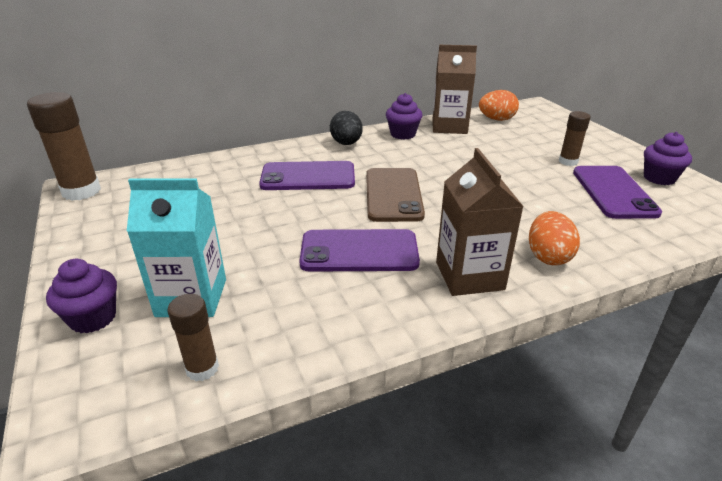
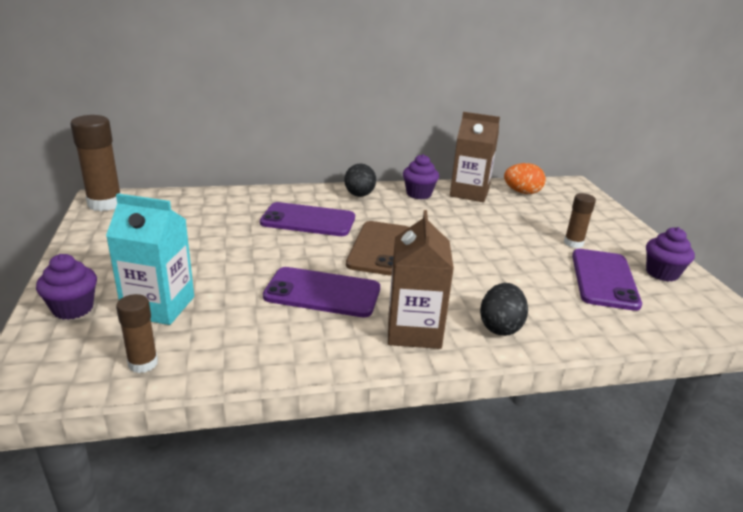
camera: 10 degrees right, 5 degrees down
orange egg [529,211,580,265] -> black egg [480,283,528,336]

